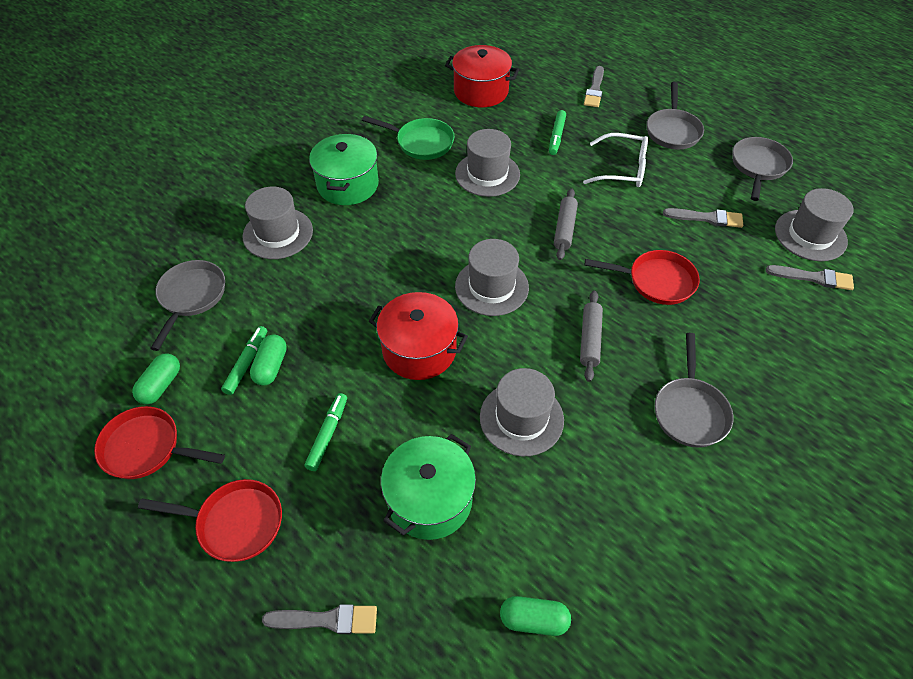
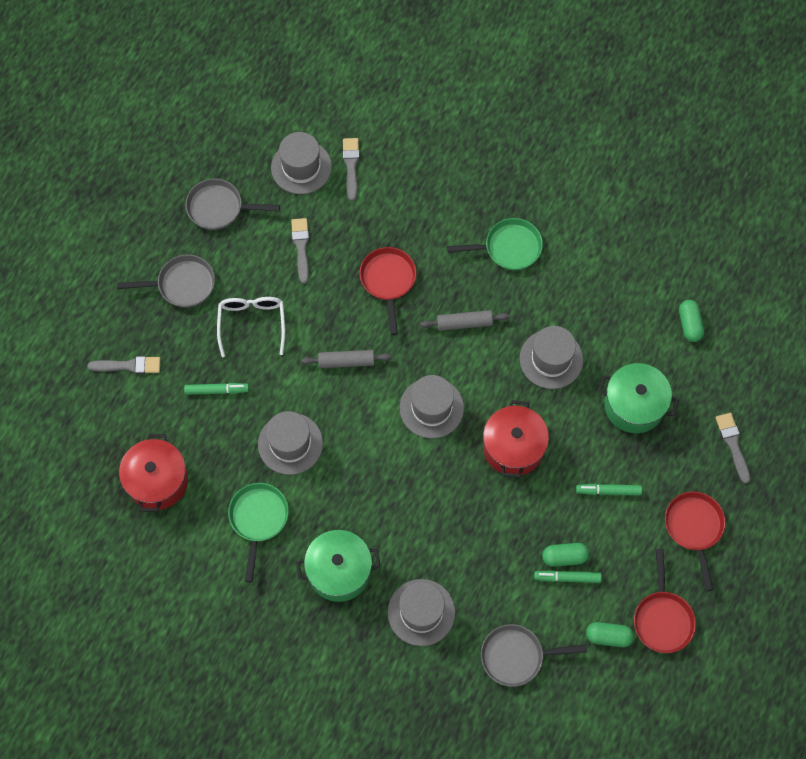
camera: 105 degrees left, 15 degrees up
grey pan [655,333,733,448] -> green pan [447,218,543,270]

